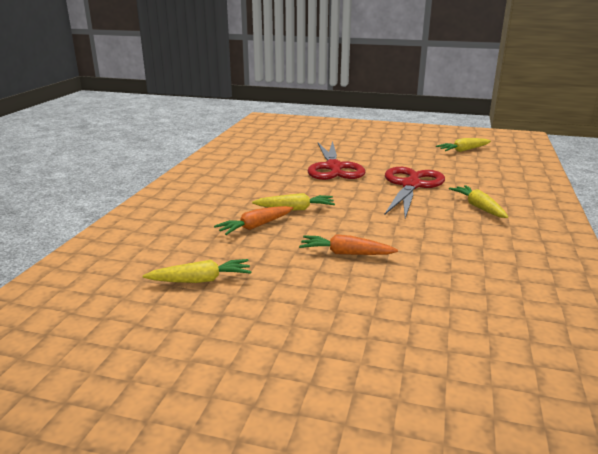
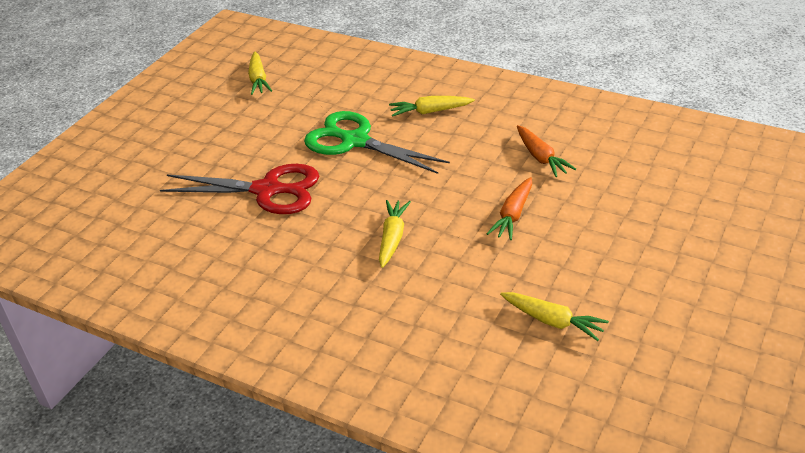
camera: 75 degrees left, 15 degrees up
yellow carrot [143,259,252,283] -> yellow carrot turned 120 degrees clockwise [500,292,609,341]
orange carrot [214,206,293,235] -> orange carrot moved to [517,125,576,177]
red scissors [384,167,445,218] -> green scissors [304,111,450,174]

